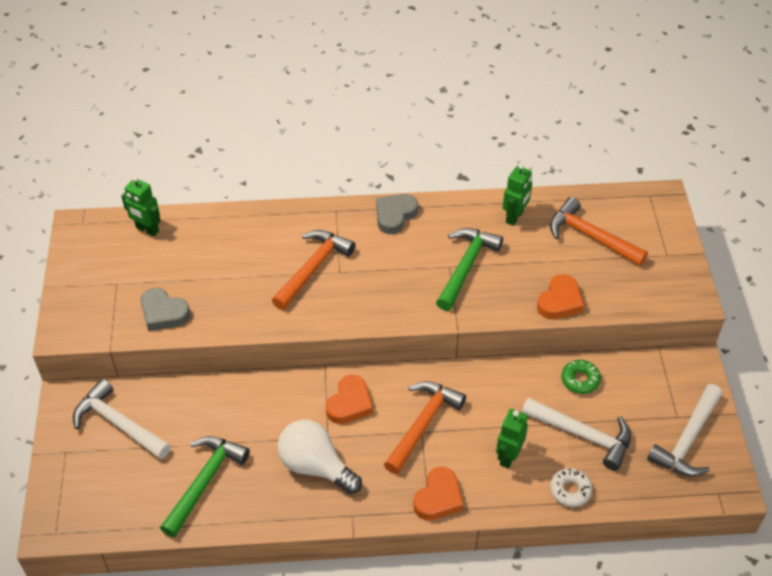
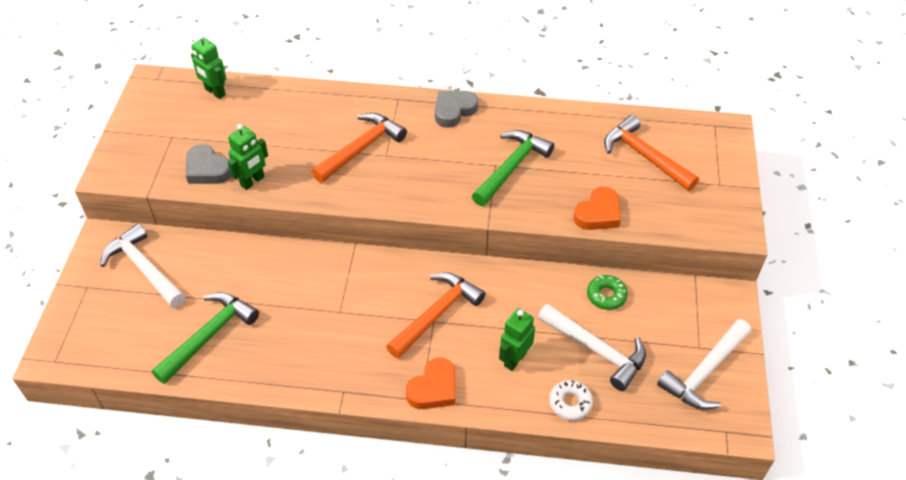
camera: 10 degrees right, 0 degrees up
white light bulb [278,420,362,494] -> none
orange heart [326,375,373,424] -> none
green robot [503,164,532,226] -> green robot moved to [228,124,268,190]

